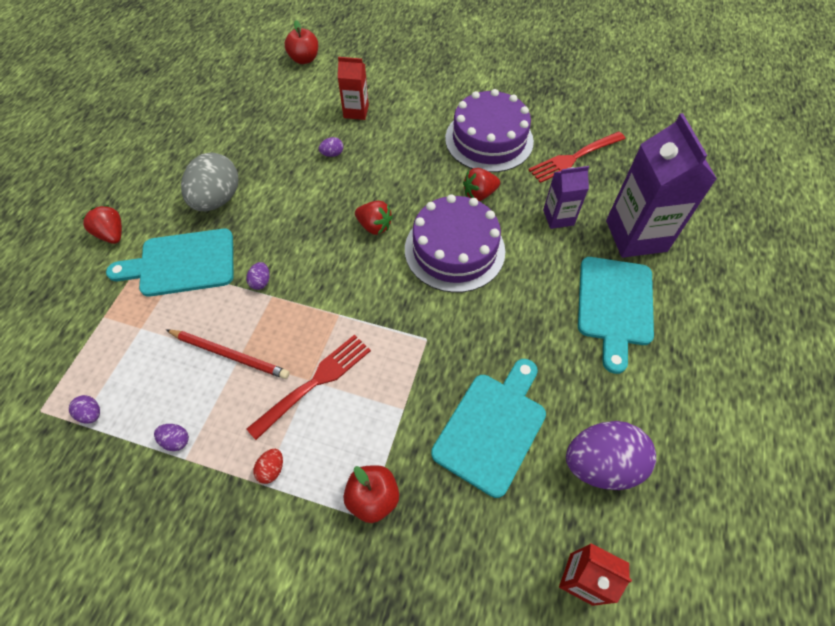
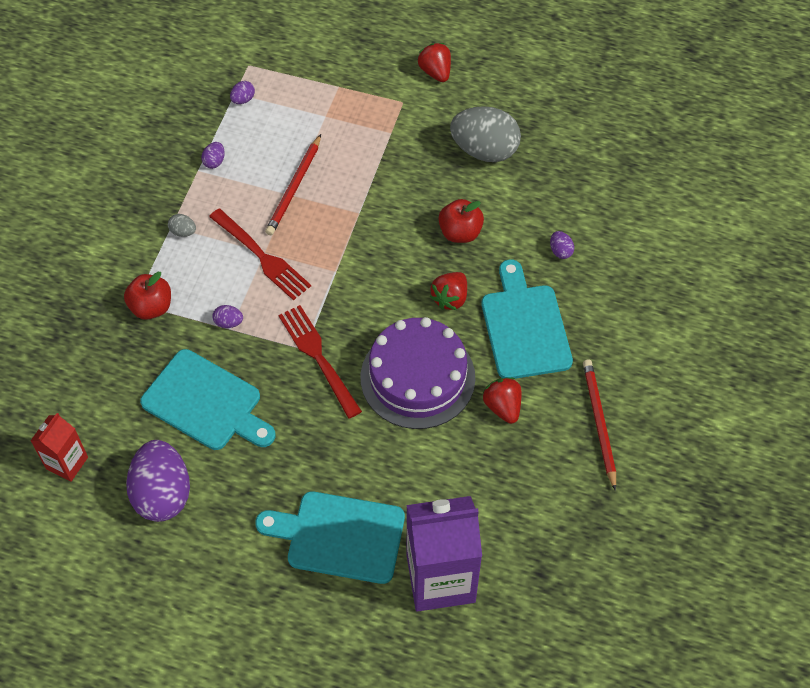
camera: 90 degrees right, 0 degrees up
red strawberry [82,205,122,244] -> red strawberry turned 75 degrees counterclockwise [418,43,451,82]
turquoise cutting board [106,229,234,297] -> turquoise cutting board moved to [481,260,573,379]
purple egg [246,262,270,290] -> purple egg moved to [212,305,243,328]
red egg [253,449,283,484] -> grey egg [168,214,196,237]
red apple [285,20,318,64] -> red apple moved to [438,199,484,243]
red carton [338,57,369,120] -> none
purple cake [445,89,534,172] -> red pencil [583,359,616,491]
red fork [529,132,625,183] -> red fork moved to [279,305,362,419]
purple carton [543,166,589,229] -> none

